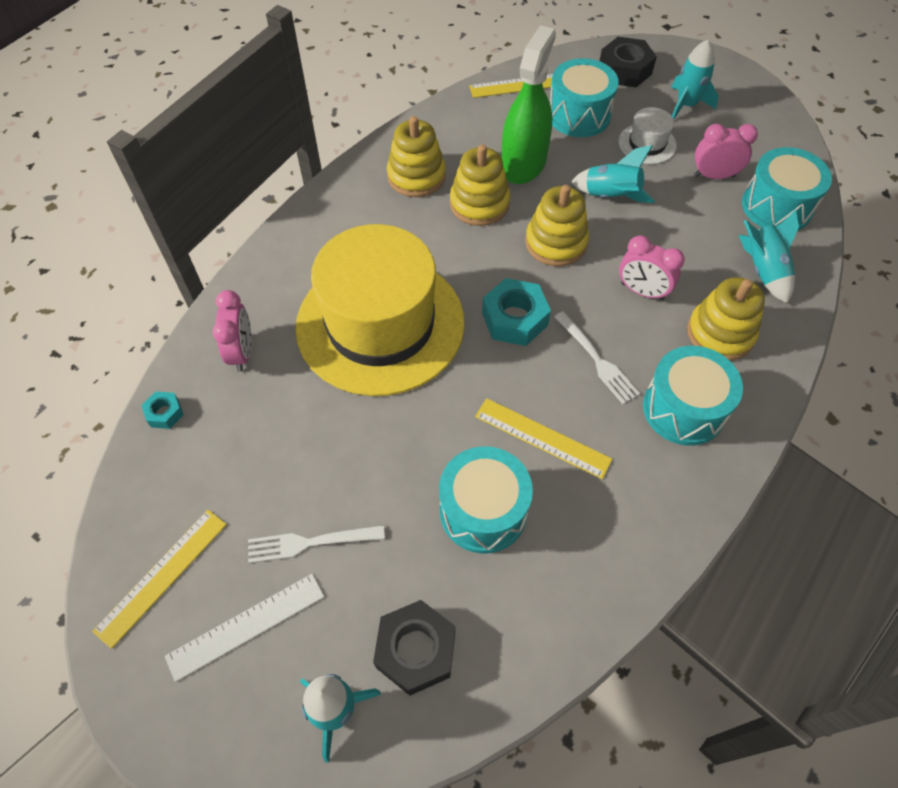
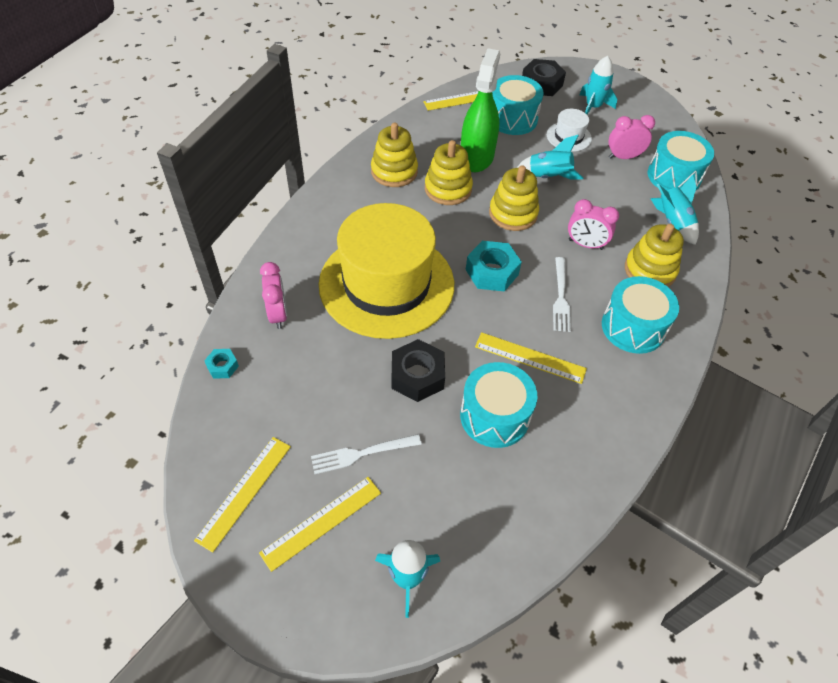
camera: 10 degrees left, 5 degrees down
white ruler [165,574,324,682] -> yellow ruler [259,477,381,572]
black nut [373,600,455,696] -> black nut moved to [392,339,445,402]
white fork [554,311,640,404] -> white fork turned 45 degrees clockwise [553,257,571,332]

